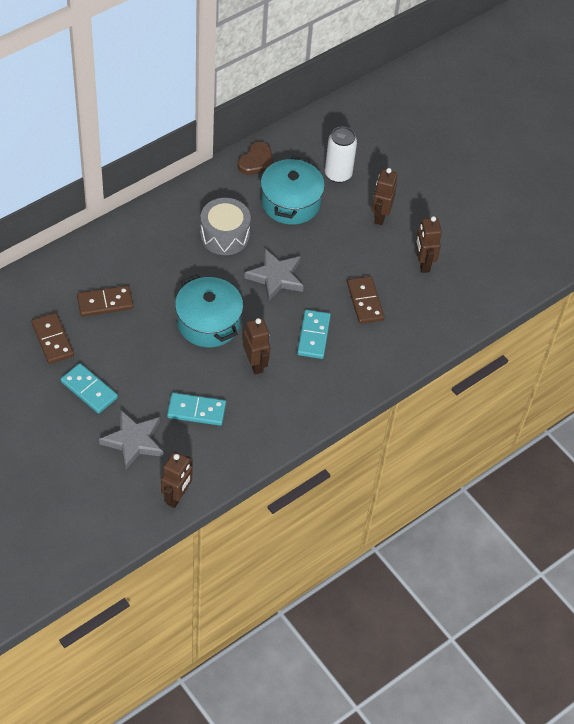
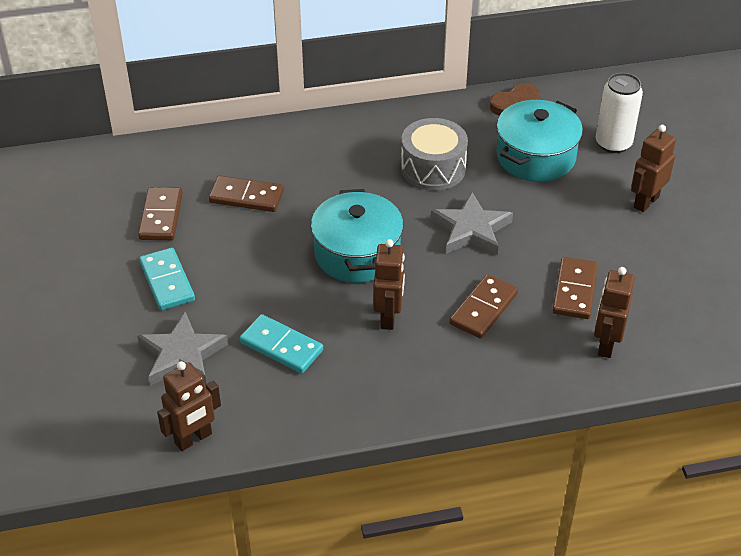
camera: 30 degrees right, 10 degrees down
turquoise domino [297,310,331,359] -> brown domino [449,274,518,339]
brown robot [415,216,442,273] -> brown robot moved to [594,267,635,358]

